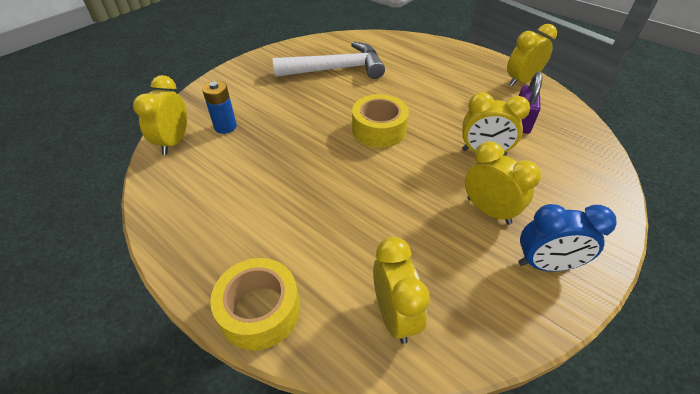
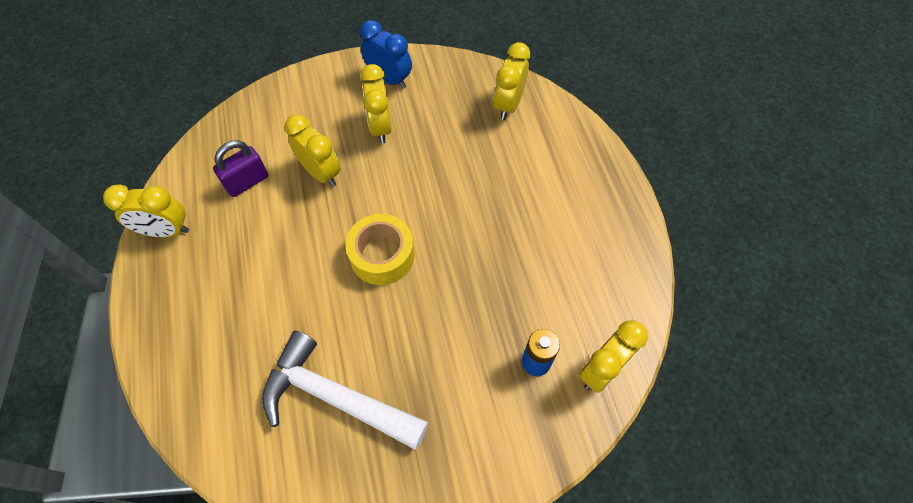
camera: 145 degrees left, 15 degrees up
yellow tape [210,258,300,351] -> none

